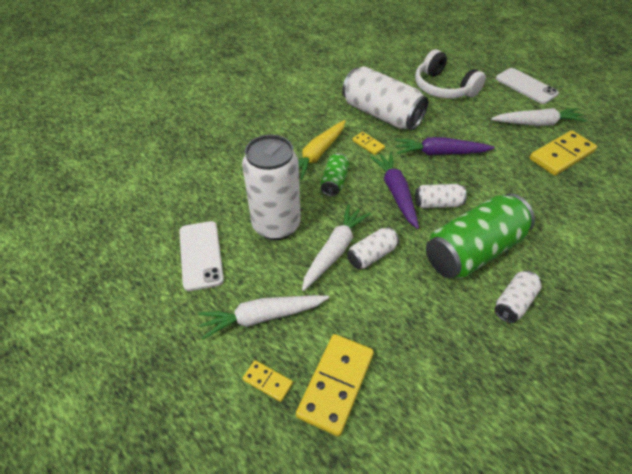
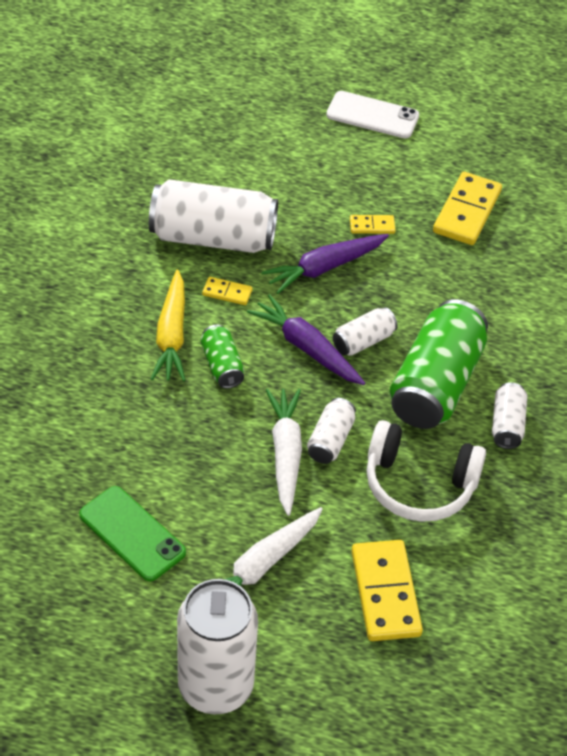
camera: 35 degrees left, 0 degrees up
white phone [179,221,224,291] -> green phone [79,486,186,581]
white can [242,135,301,240] -> white can moved to [177,579,258,714]
yellow domino [242,360,293,402] -> yellow domino moved to [350,215,396,234]
white headphones [415,50,486,99] -> white headphones moved to [367,420,486,522]
white carrot [491,108,587,126] -> none

